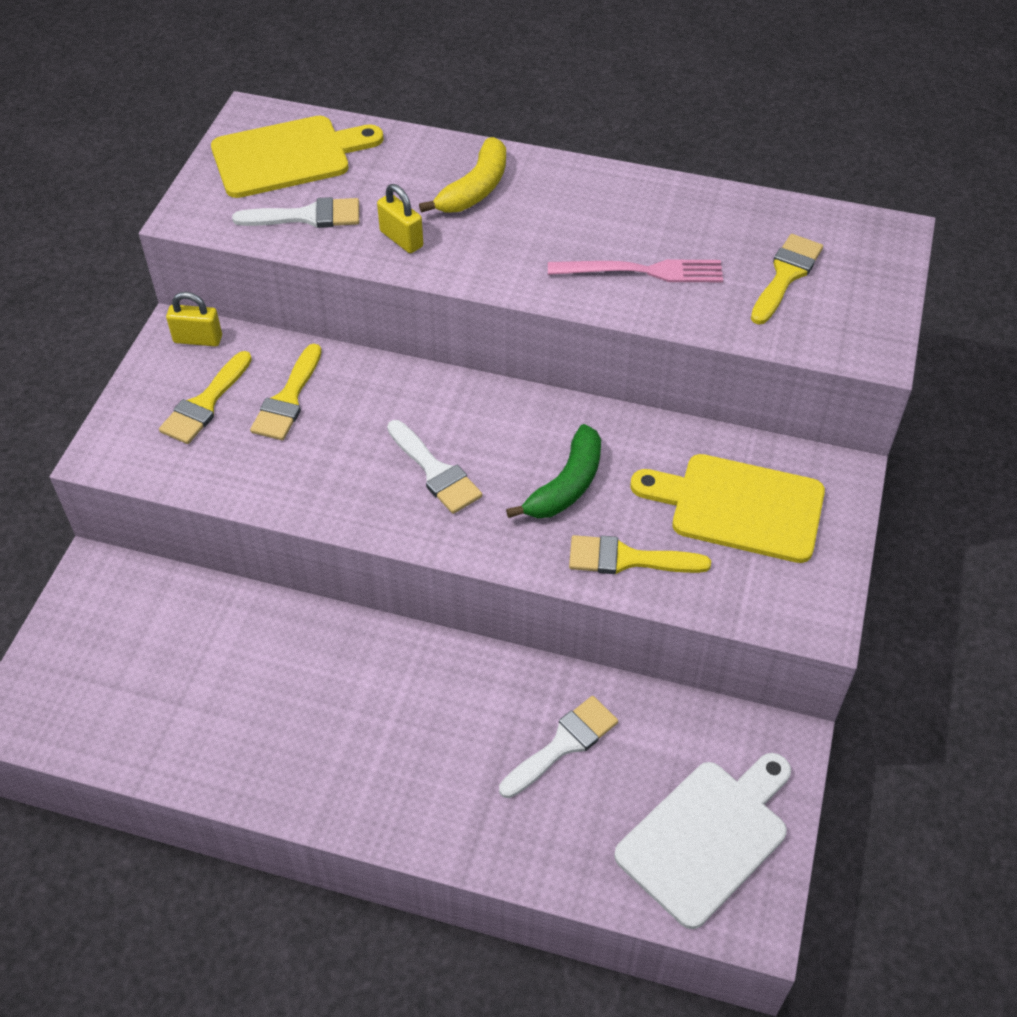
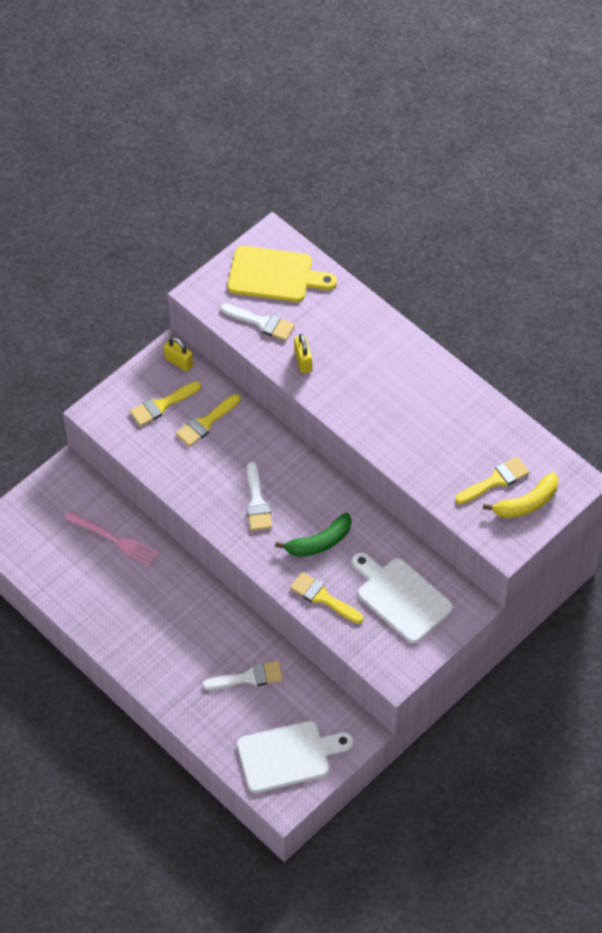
camera: 30 degrees right, 5 degrees up
yellow banana [419,137,506,213] -> yellow banana moved to [483,472,558,518]
pink fork [548,259,723,282] -> pink fork moved to [65,511,159,566]
yellow cutting board [630,454,825,563] -> white cutting board [351,552,453,644]

